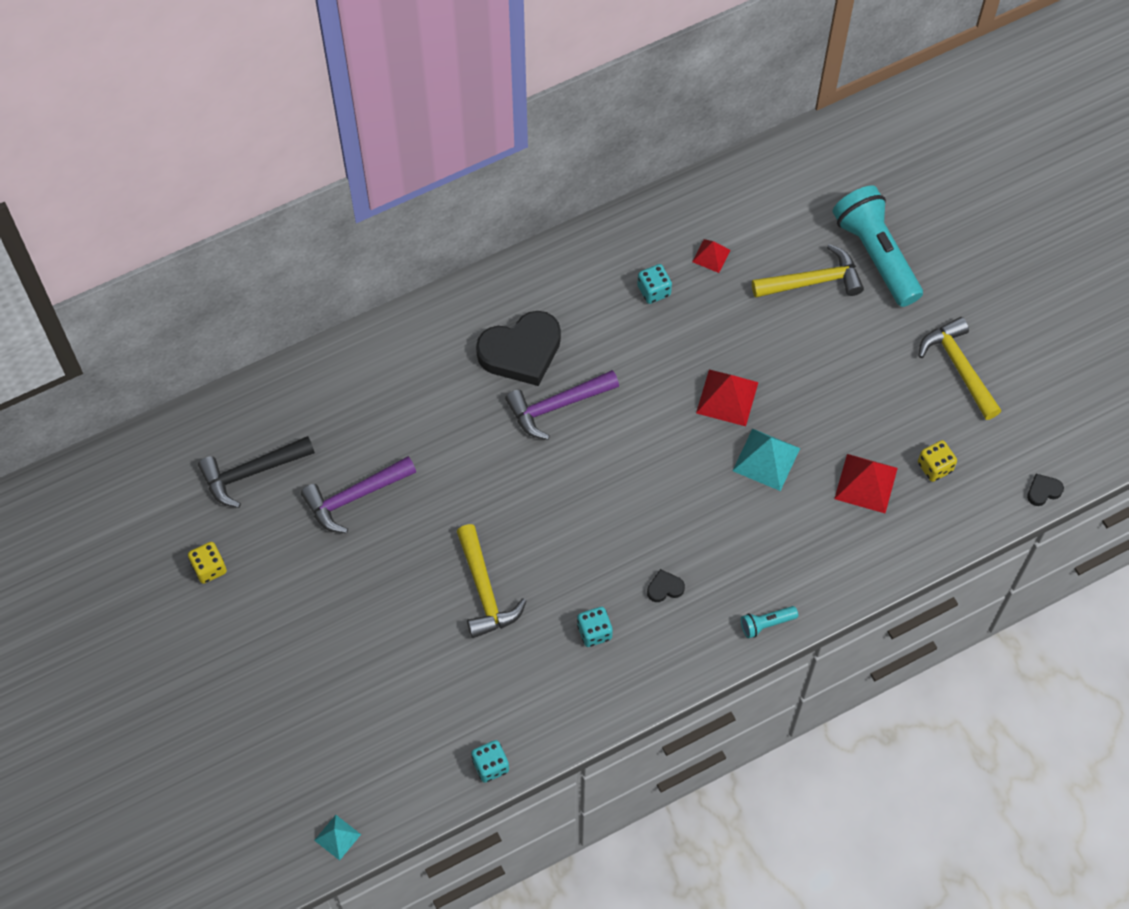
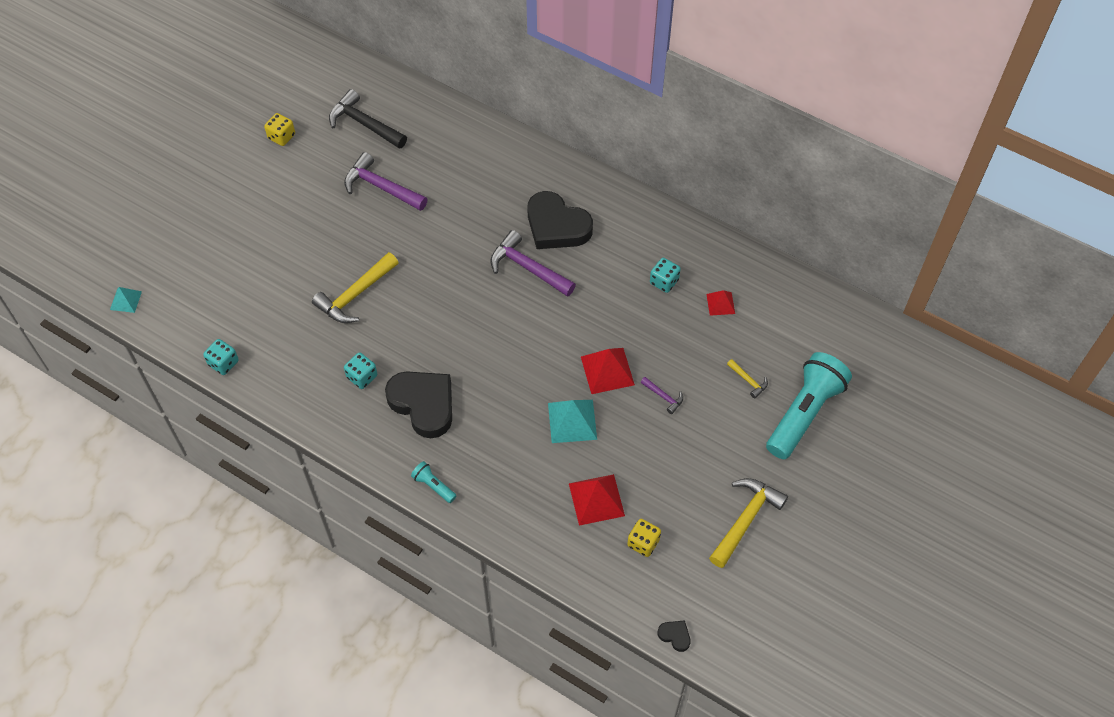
camera: 60 degrees right, 5 degrees down
black heart [647,569,685,602] -> black heart [385,372,452,438], size x2.42
yellow hammer [752,244,864,298] -> yellow hammer [727,359,768,398], size x0.48
none -> purple hammer [641,377,683,414]

